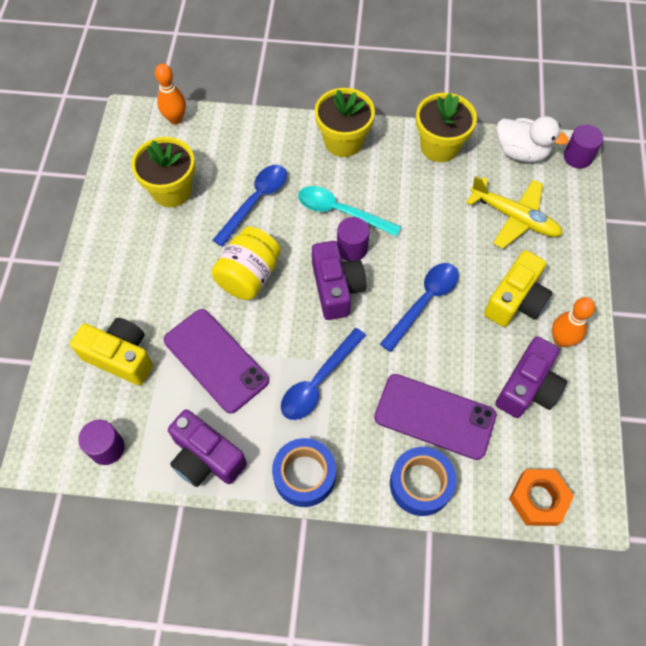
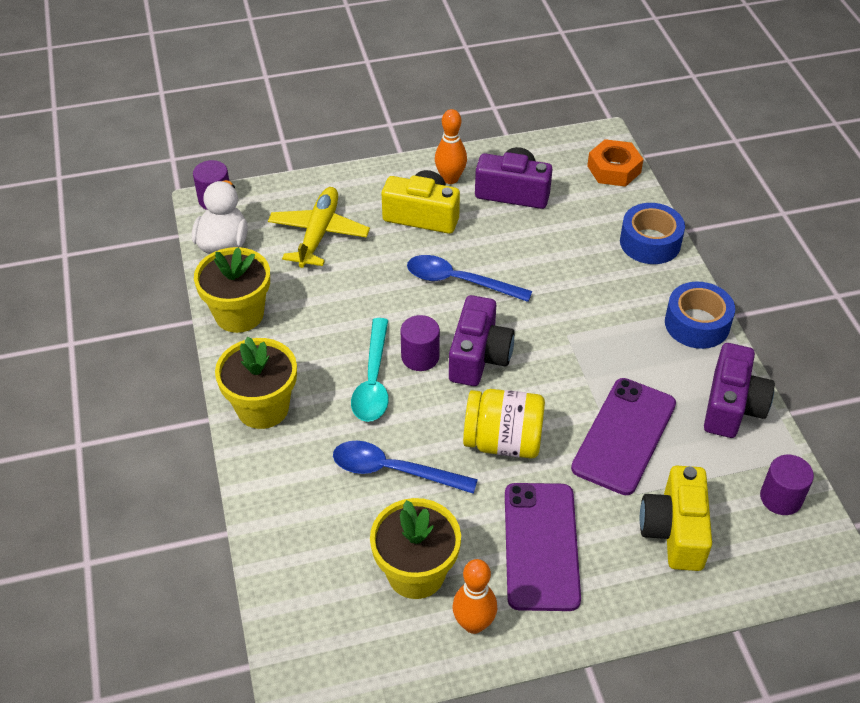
camera: 110 degrees left, 15 degrees down
orange bowling pin [155,64,186,125] -> orange bowling pin moved to [452,559,497,634]
blue spoon [281,328,366,420] -> none
purple camera [312,241,366,320] -> purple camera turned 135 degrees clockwise [449,295,515,386]
purple phone [374,374,496,460] -> purple phone moved to [505,483,581,611]

